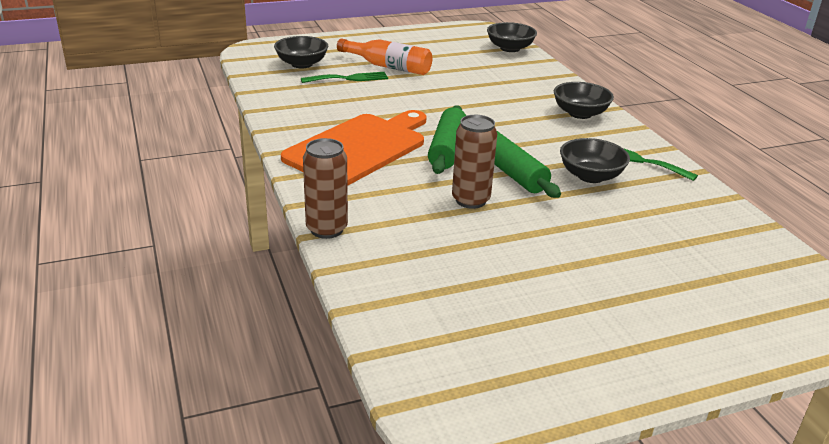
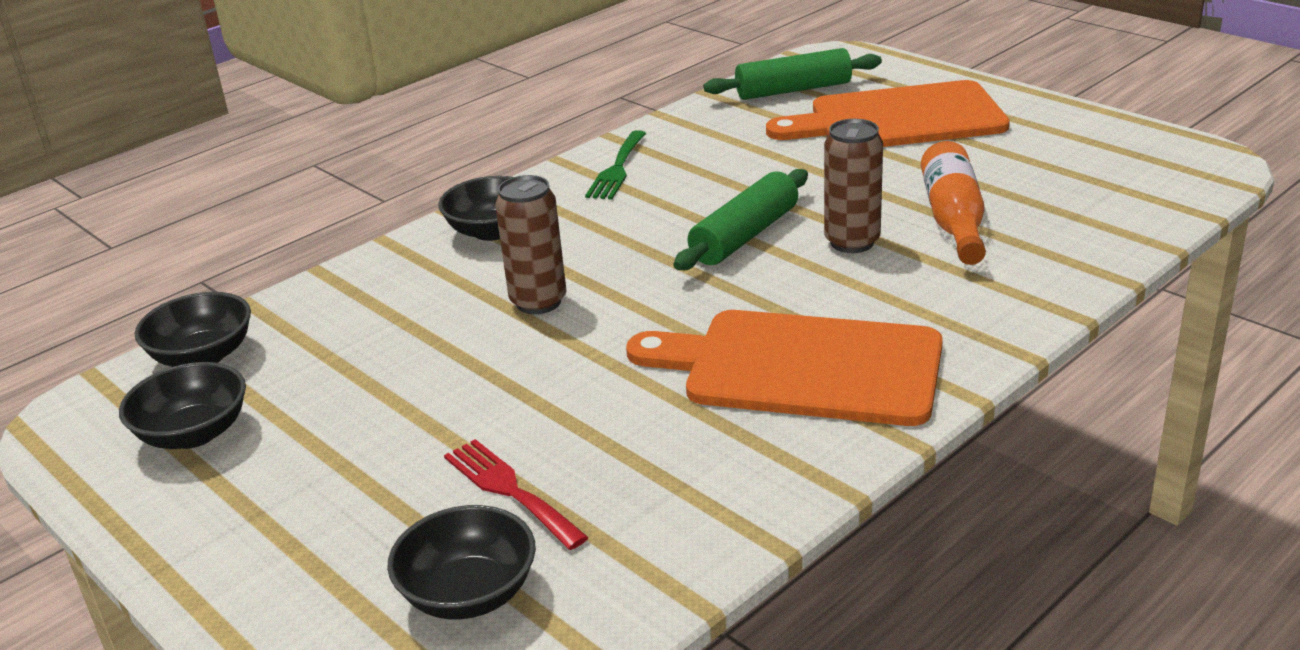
camera: 110 degrees left, 0 degrees up
green fork [301,72,388,83] -> red fork [444,439,589,550]
brown can [303,138,348,239] -> brown can moved to [495,175,566,314]
orange bottle [337,38,432,75] -> orange bottle moved to [921,141,986,265]
green rolling pin [428,105,466,174] -> green rolling pin moved to [703,48,882,100]
black bowl [560,138,630,183] -> black bowl moved to [119,362,246,449]
none -> orange cutting board [766,80,1010,147]

